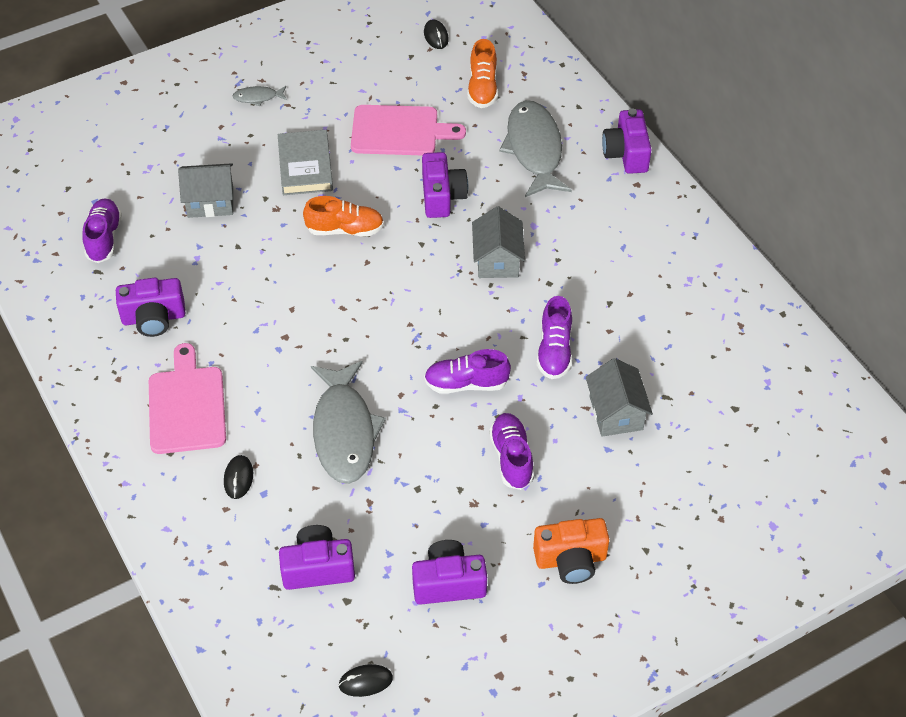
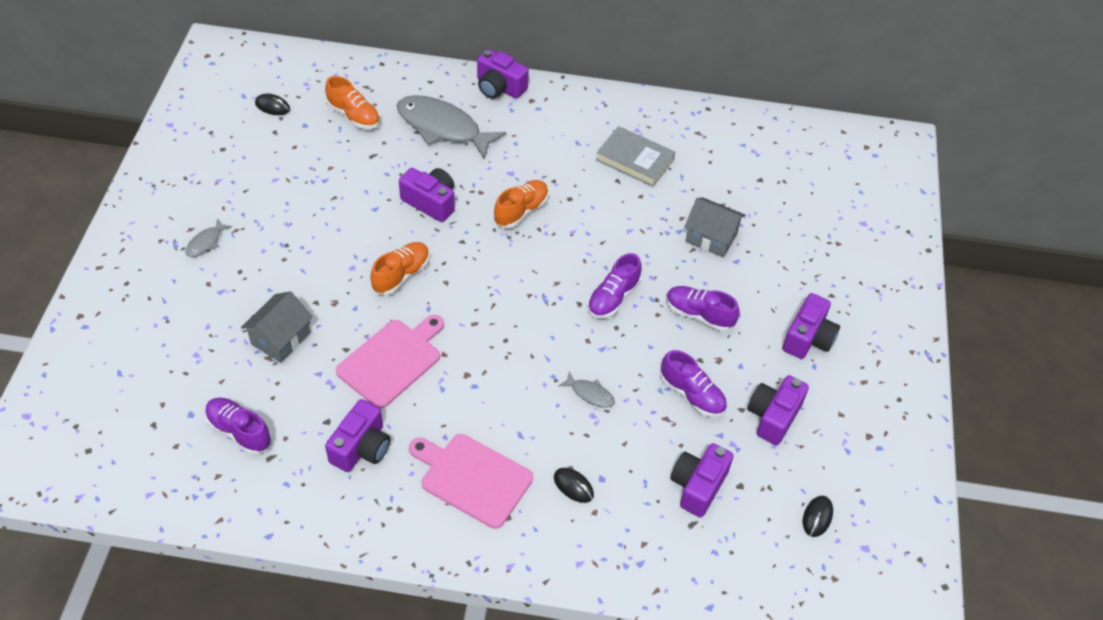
camera: 55 degrees left, 0 degrees up
grey book [278,130,333,195] -> grey book moved to [596,126,675,187]
grey fish [311,361,386,484] -> grey fish [559,372,615,408], size x0.43
pink cutting board [351,105,466,155] -> pink cutting board moved to [336,315,444,409]
grey house [472,206,525,278] -> orange shoe [494,180,549,228]
orange camera [533,518,609,584] -> purple camera [783,293,840,359]
purple shoe [537,296,572,379] -> purple shoe moved to [660,350,727,417]

